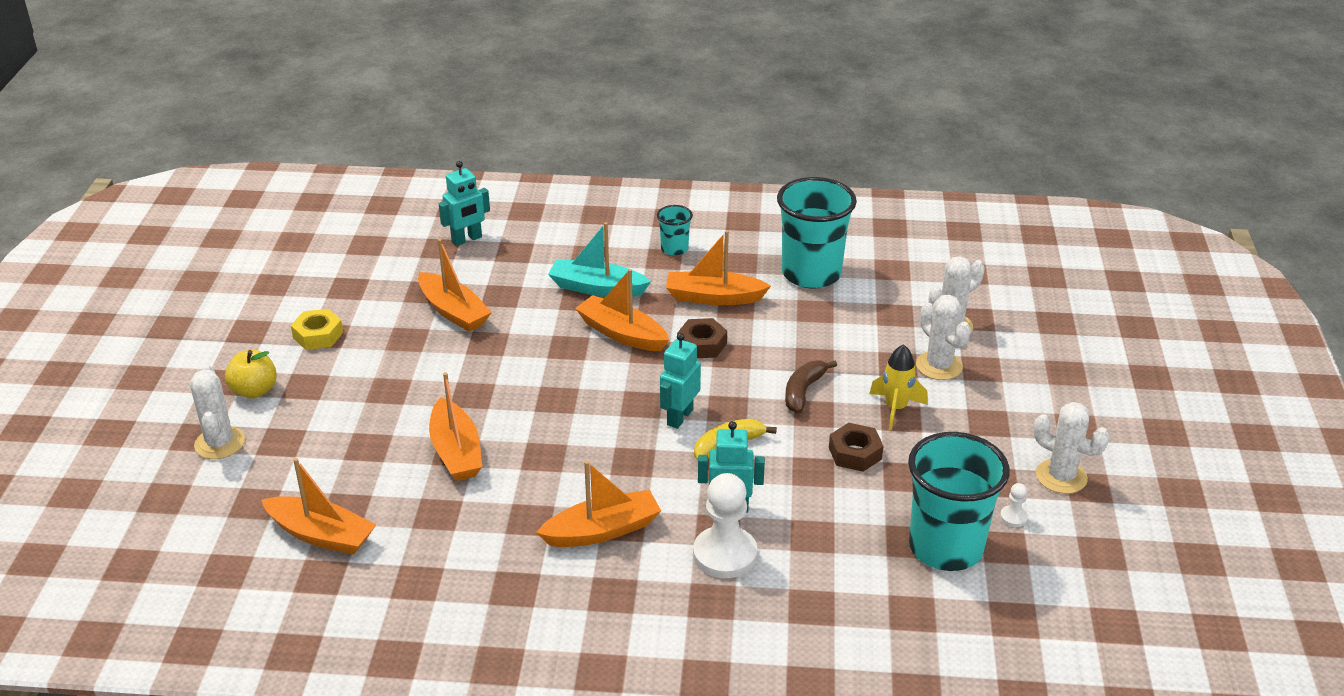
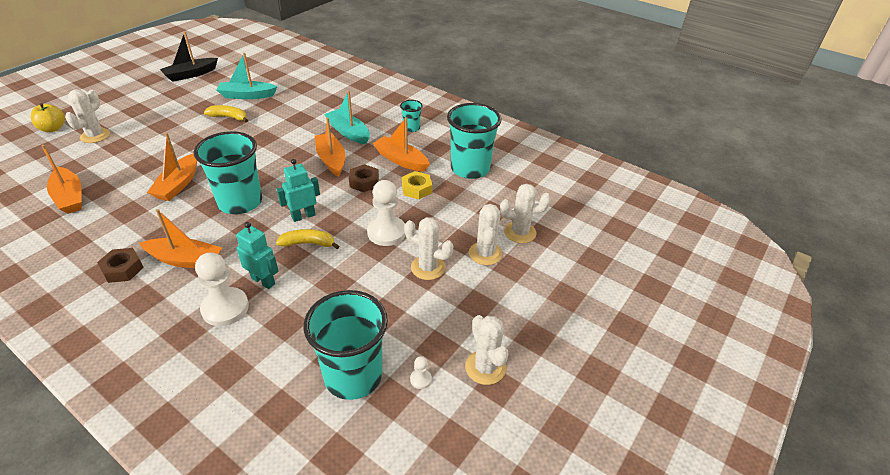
camera: 30 degrees right, 5 degrees up
yellow apple [225,350,277,398] -> yellow apple moved to [31,103,65,132]
yellow nut [291,309,343,350] -> yellow nut moved to [402,171,432,199]
orange boat [418,239,492,332] -> none
turquoise robot [439,161,490,246] -> none
brown banana [785,360,837,413] -> white pawn [367,180,406,246]
brown nut [829,423,884,472] -> brown nut moved to [97,248,144,283]
yellow rocket [869,344,928,430] -> white cactus [404,217,453,280]
none -> black boat [160,31,218,82]
none -> turquoise cup [194,131,262,214]
none -> yellow banana [204,105,248,122]
none -> turquoise boat [216,53,278,99]

